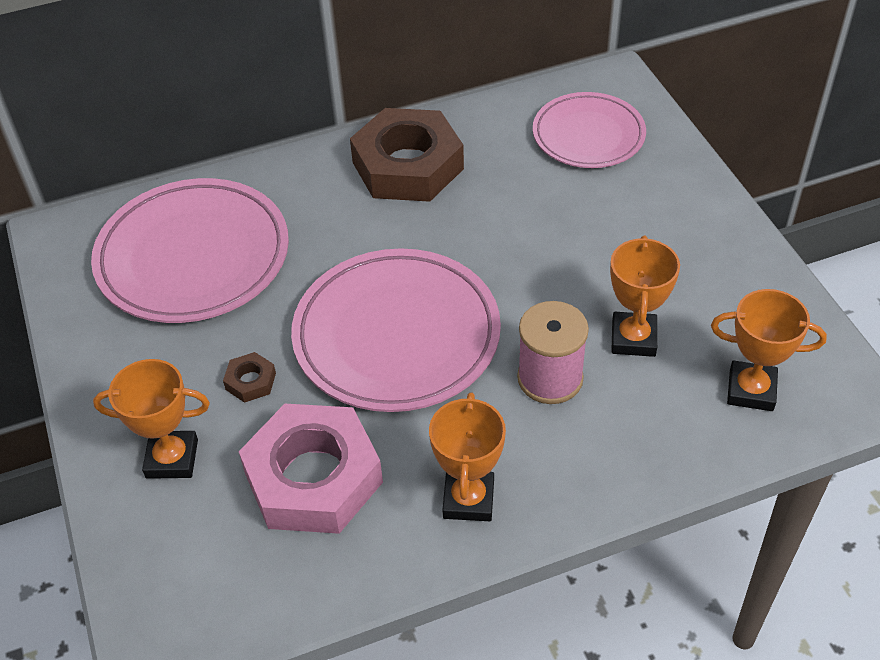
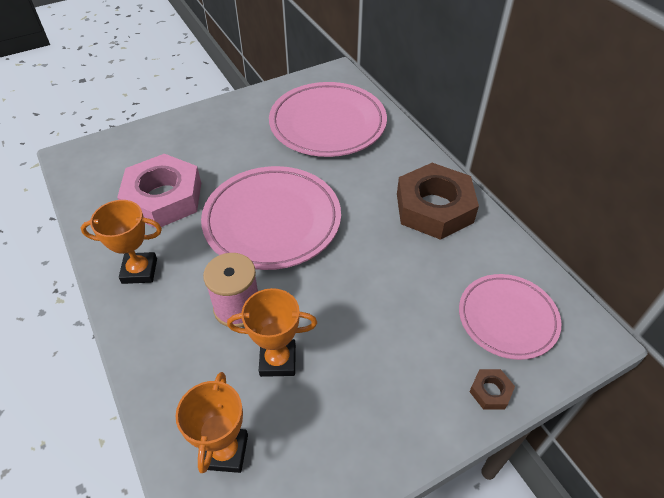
camera: 80 degrees right, 0 degrees up
orange trophy [93,359,210,479] -> none
brown nut [223,352,276,403] -> brown nut moved to [469,369,515,409]

